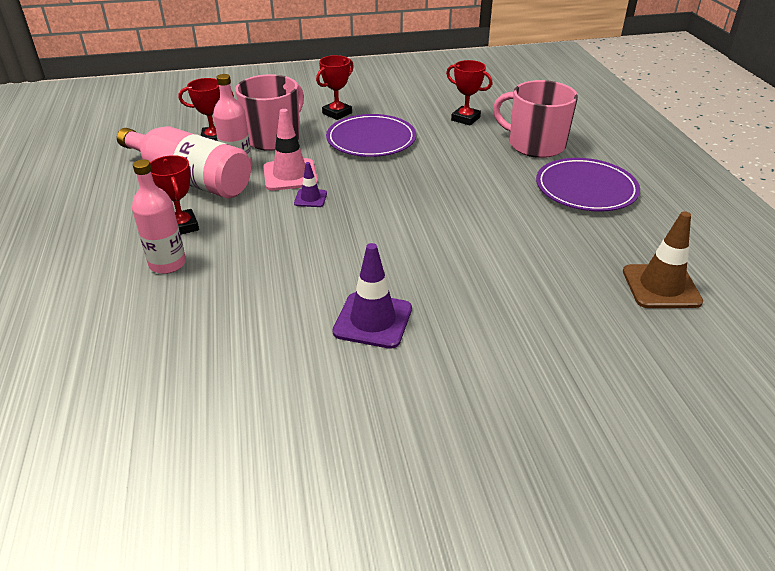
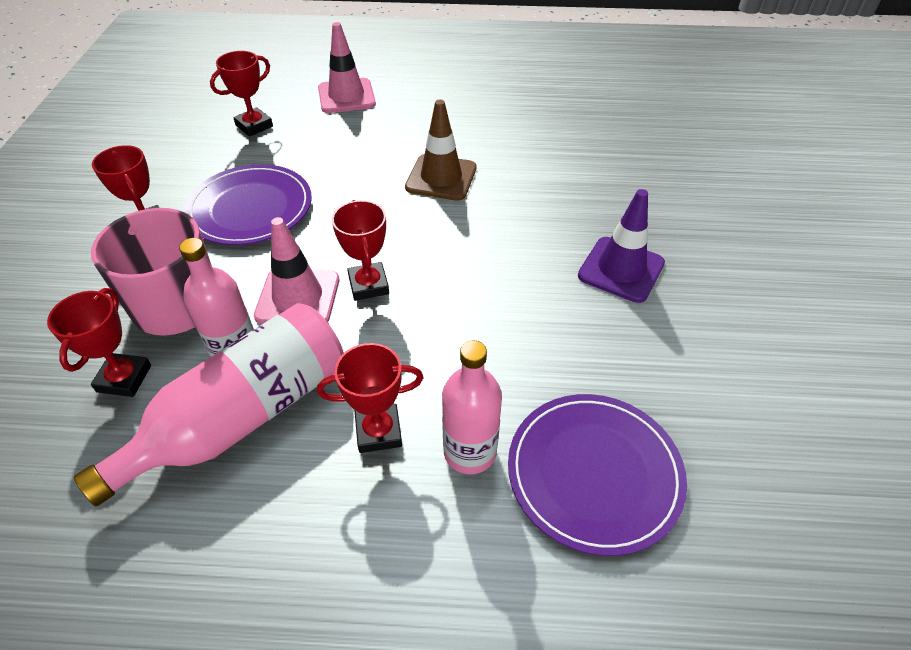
camera: 75 degrees left, 10 degrees up
purple traffic cone [294,162,327,207] -> red trophy [332,200,389,301]
pink mug [493,80,578,158] -> pink traffic cone [318,22,376,113]
purple plate [536,158,640,212] -> purple plate moved to [508,394,687,556]
brown traffic cone [623,211,703,308] -> brown traffic cone moved to [405,99,476,201]

